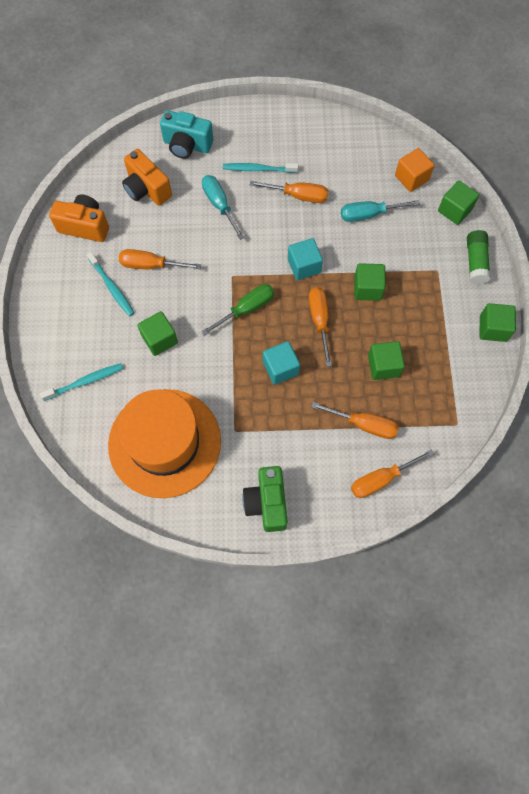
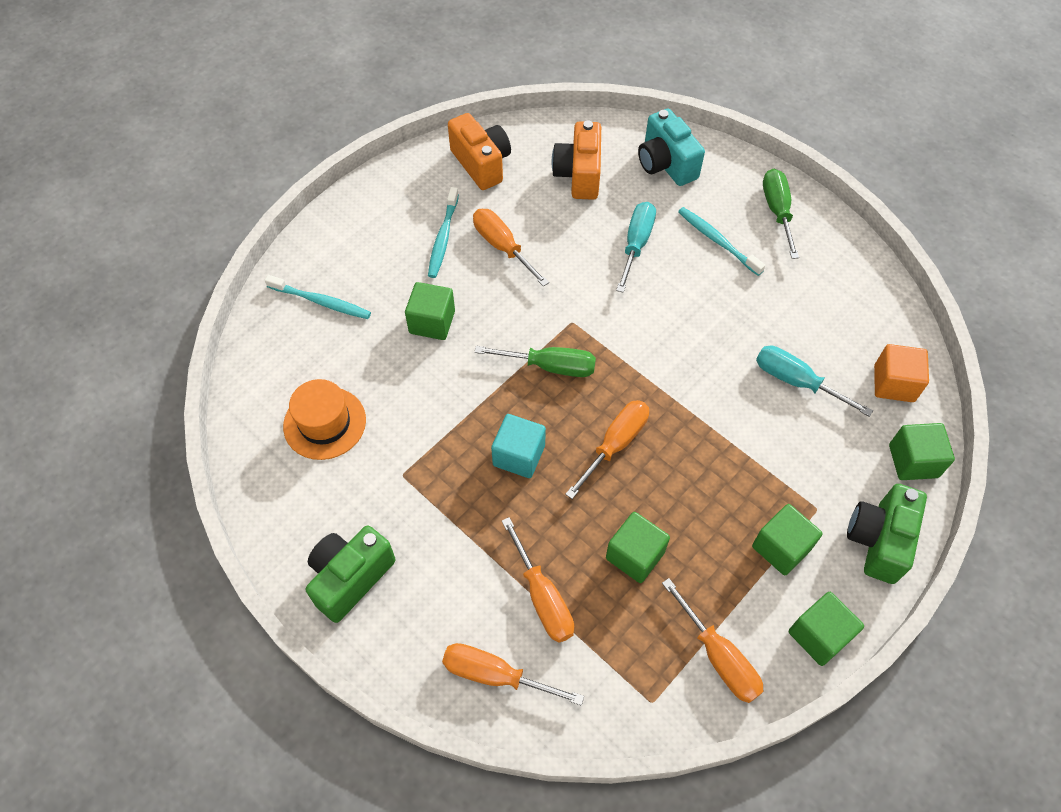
camera: 45 degrees right, 10 degrees down
orange hat [108,389,221,498] -> orange hat [283,379,366,460], size x0.52
orange screwdriver [250,181,328,203] -> orange screwdriver moved to [662,578,764,703]
turquoise cube [288,238,323,280] -> none
green cube [354,263,386,301] -> green cube moved to [752,504,823,575]
green glue stick [467,230,491,285] -> green camera [847,484,927,584]
none -> green screwdriver [763,169,799,259]

